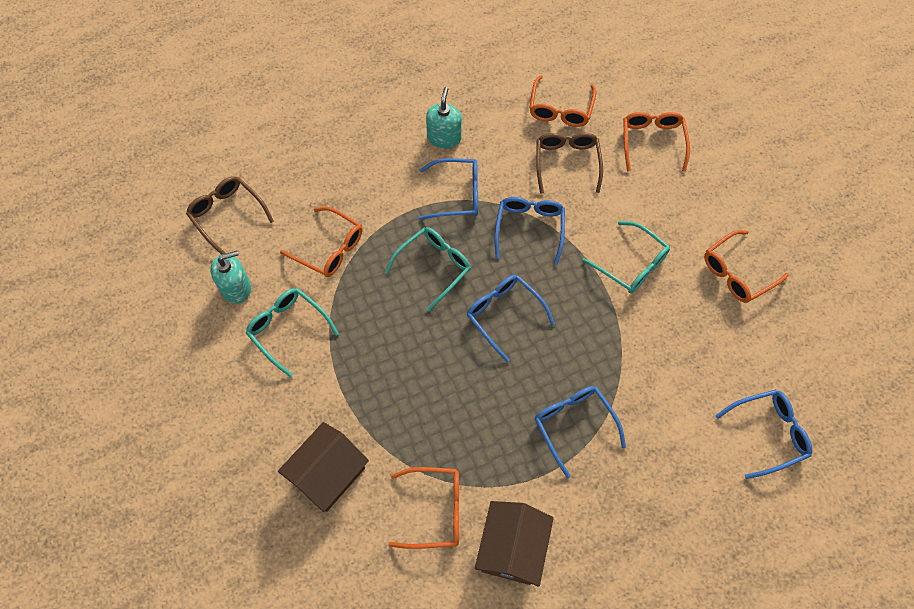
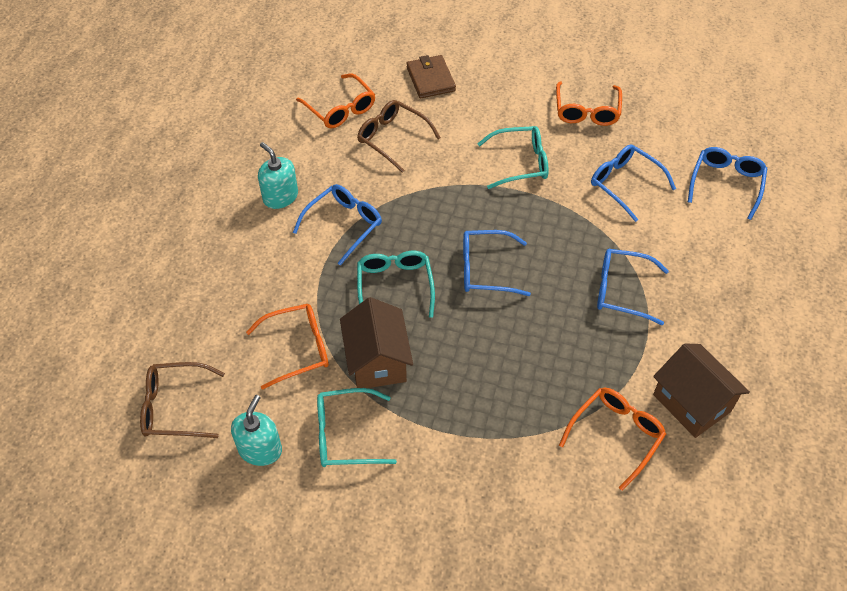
camera: 50 degrees left, 10 degrees down
brown house [278,422,369,512] -> brown house moved to [340,297,413,388]
blue glasses [495,197,565,265] -> blue glasses moved to [591,144,676,222]
orange glasses [623,112,690,172] -> brown wallet [406,55,456,98]

